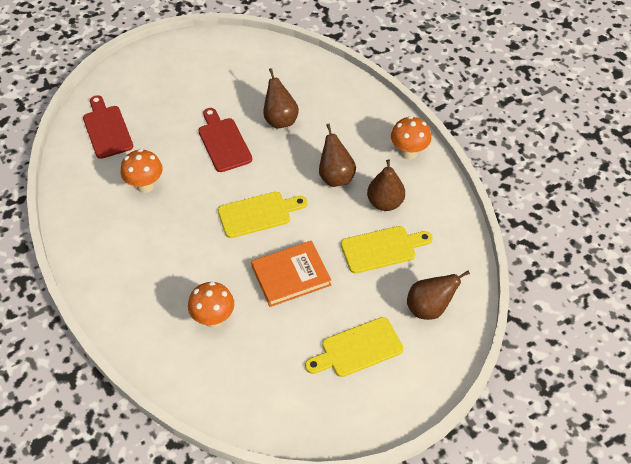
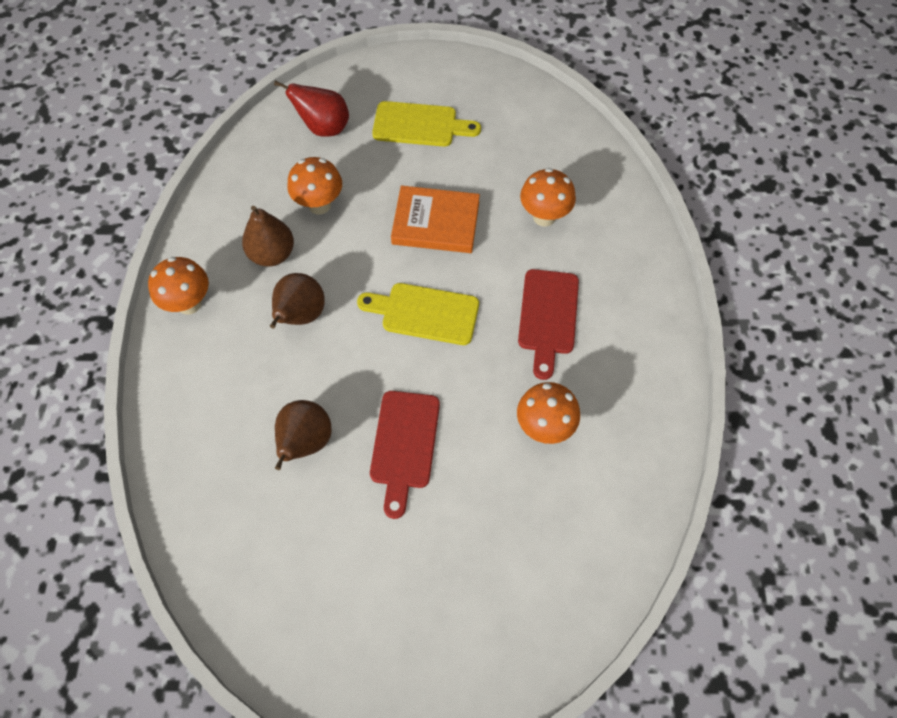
camera: 150 degrees left, 10 degrees up
red cutting board [83,95,133,159] -> red cutting board moved to [518,269,579,380]
yellow cutting board [341,226,433,274] -> orange mushroom [287,157,342,215]
brown pear [407,271,470,320] -> red pear [274,81,349,137]

